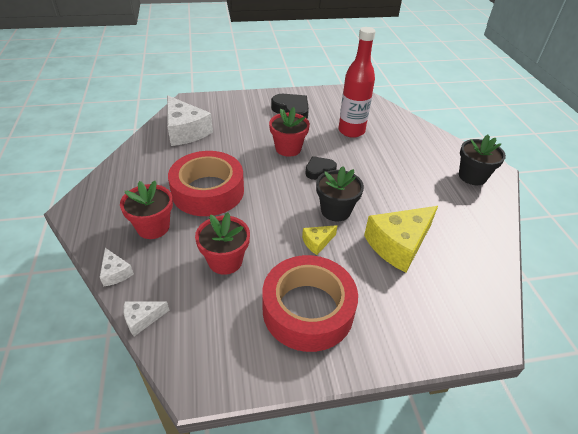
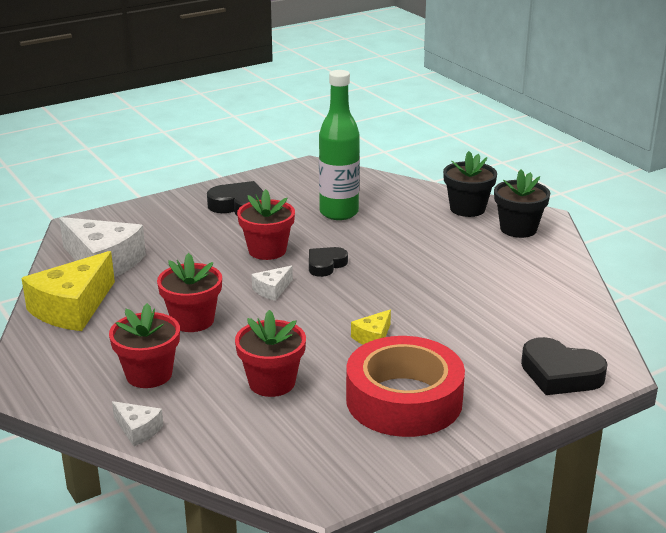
camera: 20 degrees left, 15 degrees down
white cheese [123,301,169,336] -> white cheese moved to [252,266,293,301]
red tape [168,151,244,216] -> red flower pot [157,253,222,332]
black flower pot [316,166,364,221] -> black flower pot moved to [443,151,497,217]
red bottle [338,27,376,138] -> green bottle [319,70,360,220]
yellow cheese [364,206,438,273] -> yellow cheese moved to [21,251,115,331]
none -> black heart [521,337,608,395]

